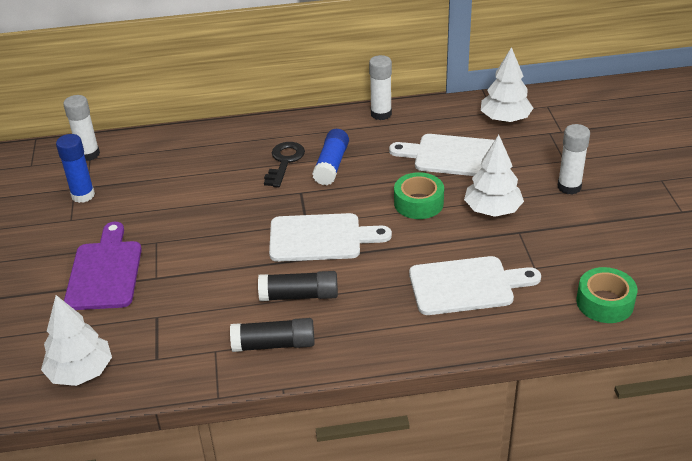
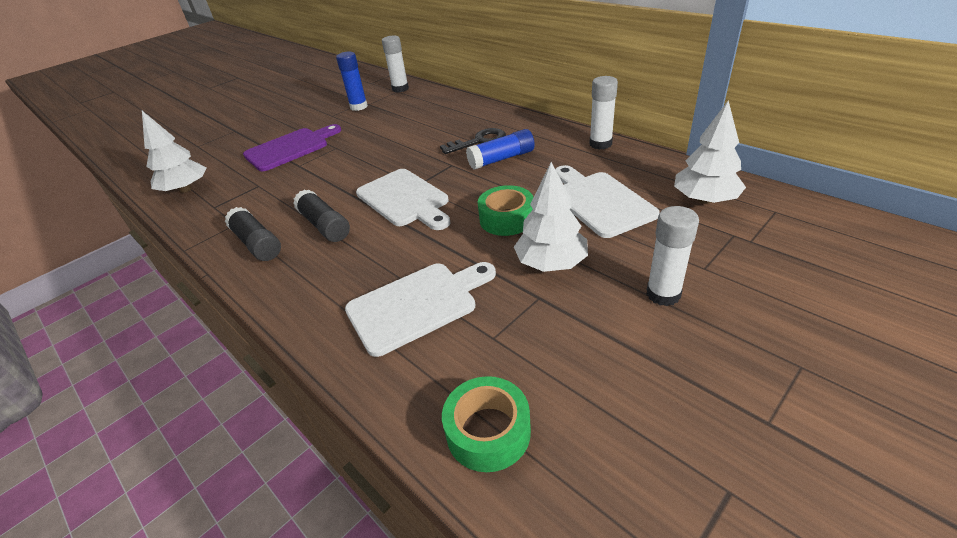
camera: 55 degrees right, 0 degrees up
white cutting board [409,256,541,315] -> white cutting board turned 75 degrees counterclockwise [345,262,496,357]

